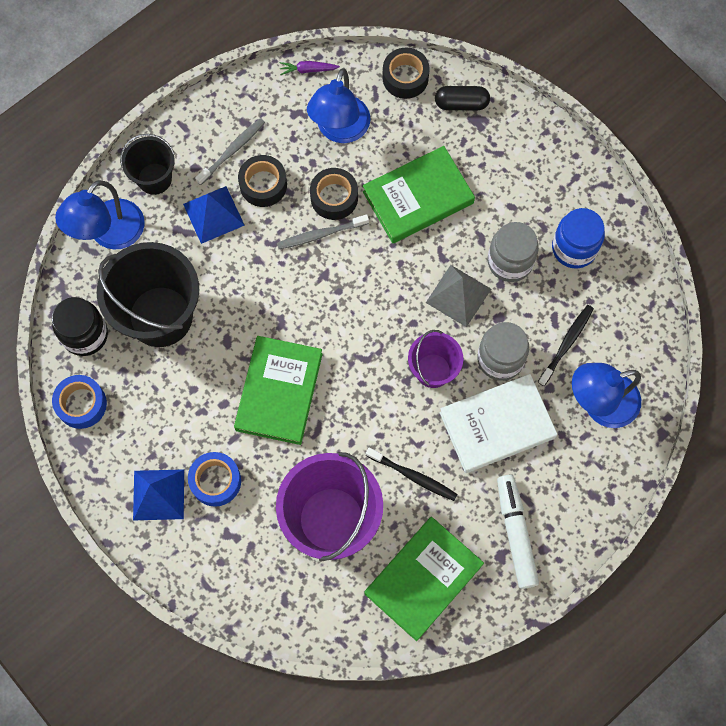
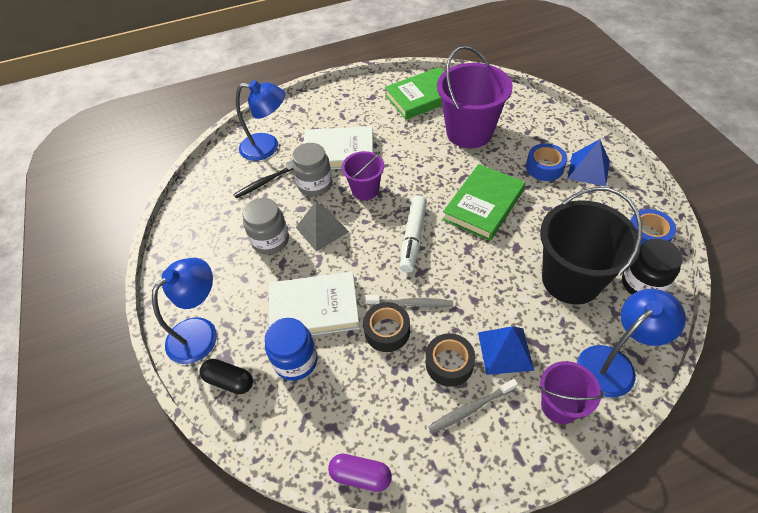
camera: 155 degrees left, 20 degrees down
black bucket [120,134,175,195] -> purple bucket [539,361,603,424]
purple carrot [280,61,340,75] -> purple capsule [328,454,392,492]
blue lamp [307,68,371,143] -> blue lamp moved to [152,258,217,364]
green book [363,146,475,243] -> white book [269,272,360,335]
black toothbrush [366,448,458,501] -> none
black tape [382,48,430,99] -> none
white marker [497,475,539,589] -> white marker moved to [400,195,427,273]
blue jar [552,208,605,268] -> blue jar moved to [265,318,318,381]

